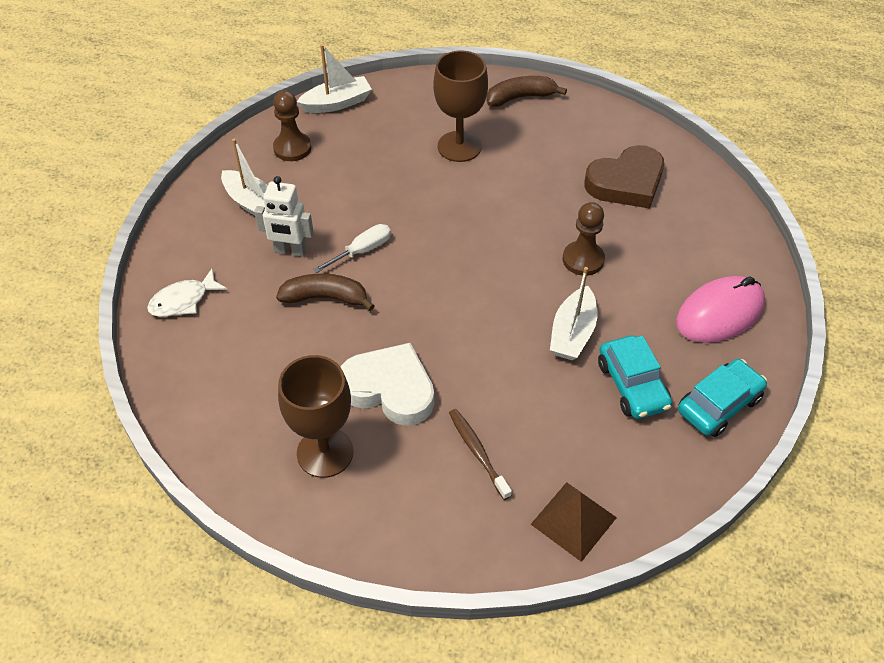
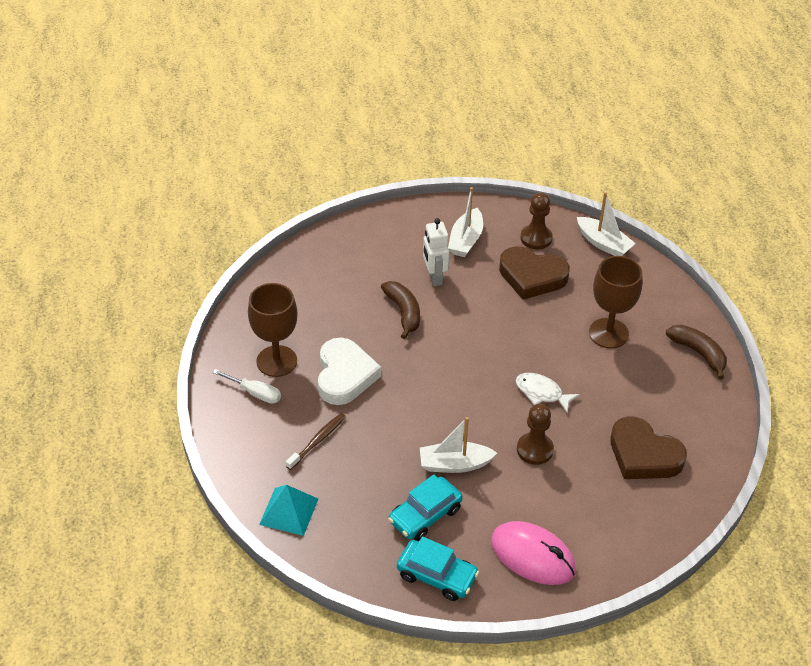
camera: 65 degrees right, 5 degrees down
white fish [147,268,227,317] -> white fish moved to [516,373,580,413]
white screwdriver [313,224,391,273] -> white screwdriver moved to [212,369,281,404]
brown pyramid [531,482,617,562] -> turquoise pyramid [259,485,318,536]
none -> brown heart [499,246,570,300]

